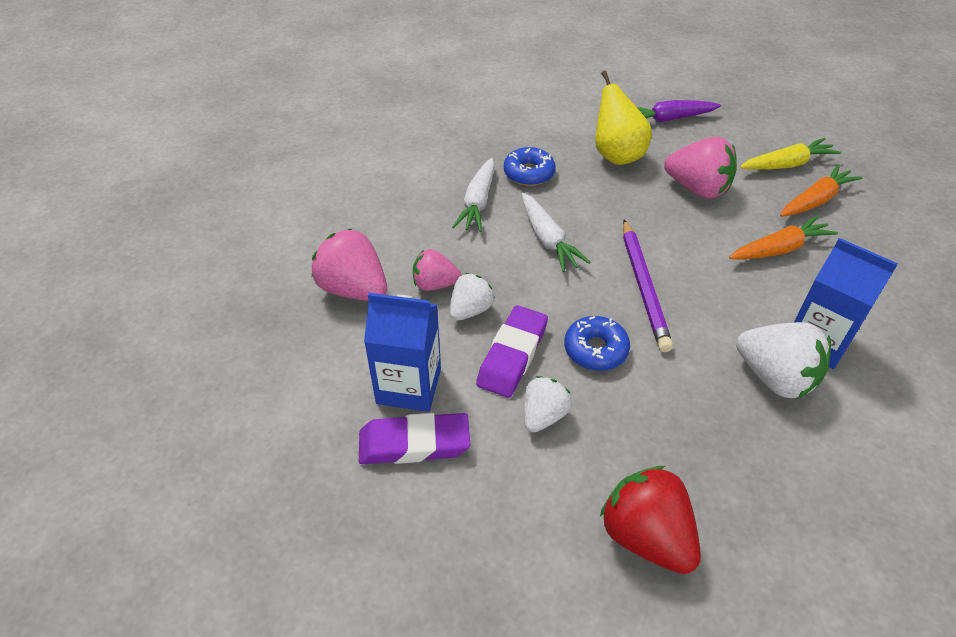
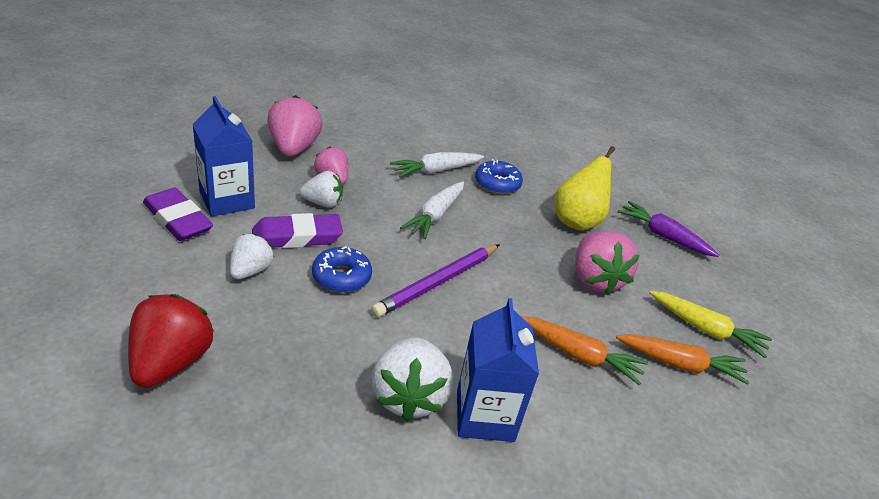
camera: 45 degrees right, 10 degrees down
white strawberry [524,376,572,432] -> white strawberry turned 60 degrees counterclockwise [230,234,274,279]

